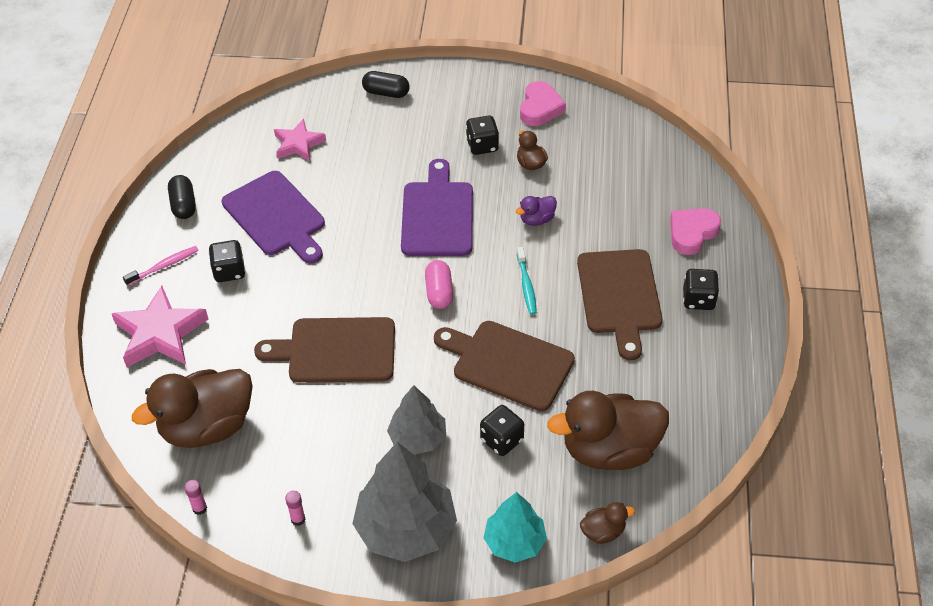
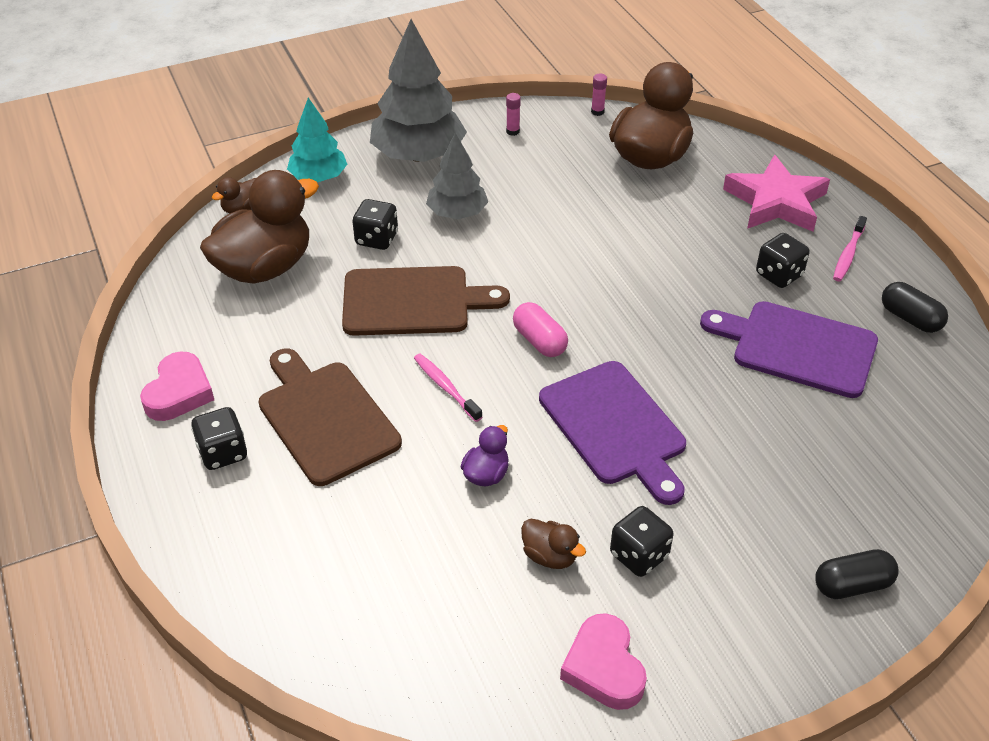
camera: 150 degrees right, 5 degrees down
brown cutting board [254,317,395,383] -> none
pink star [274,119,326,162] -> none
turquoise toothbrush [517,247,537,315] -> pink toothbrush [414,353,482,422]
pink heart [670,208,721,255] -> pink heart moved to [140,351,214,421]

